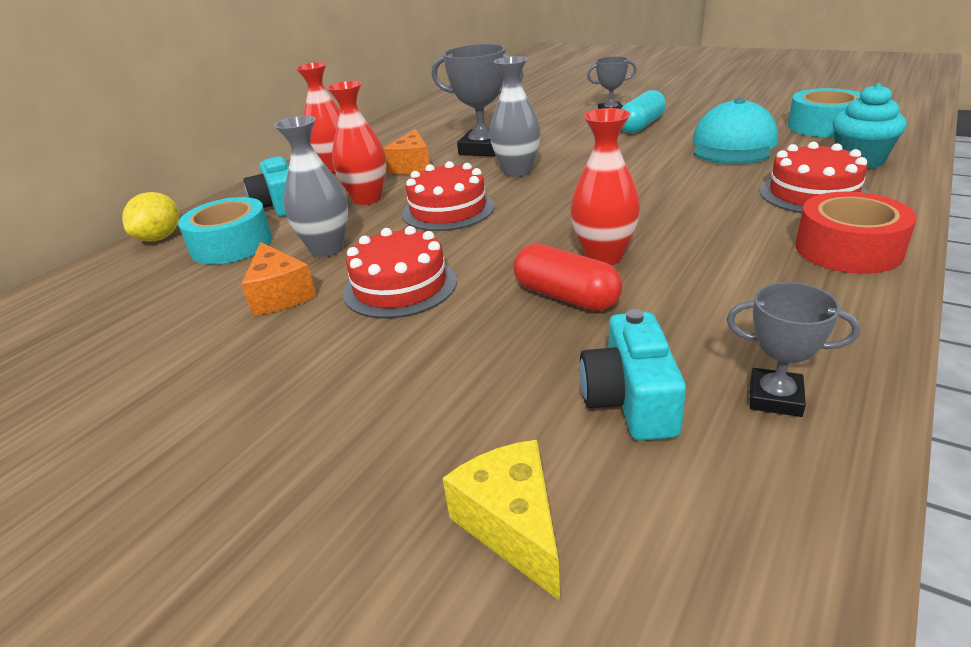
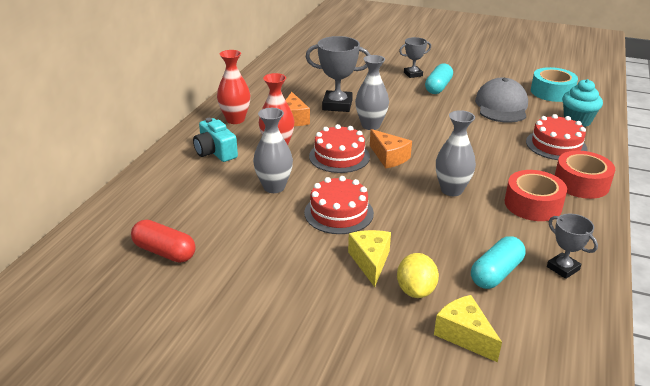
camera: 15 degrees left, 0 degrees up
yellow lemon [122,192,179,242] -> yellow lemon moved to [397,253,439,298]
turquoise tape [178,197,272,265] -> none
orange cheese [242,242,317,316] -> orange cheese moved to [370,129,412,169]
red capsule [513,244,622,311] -> red capsule moved to [131,219,196,263]
red vase [570,108,640,265] -> grey vase [436,110,476,196]
turquoise camera [579,309,686,441] -> turquoise capsule [471,236,525,289]
turquoise cap [693,98,778,164] -> grey cap [475,78,528,123]
grey trophy [727,282,860,417] -> grey trophy turned 45 degrees clockwise [547,214,598,279]
none -> yellow cheese [348,230,391,287]
none -> red tape [504,170,567,221]

